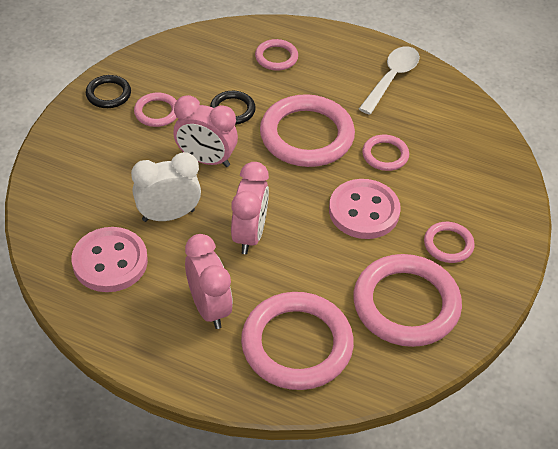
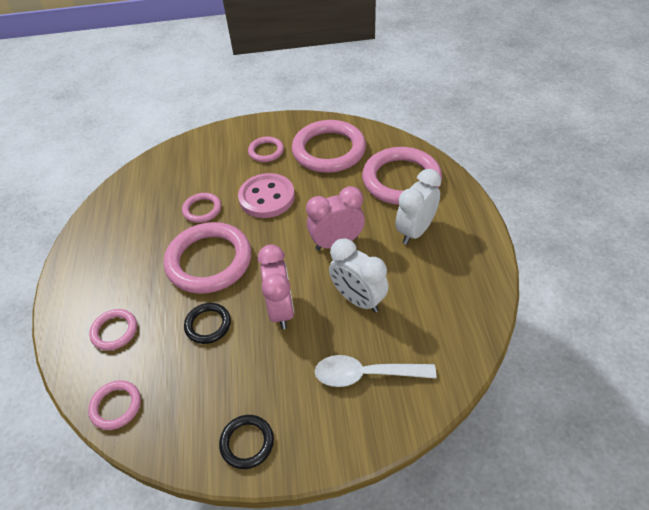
camera: 115 degrees left, 0 degrees up
pink button [72,227,148,292] -> none
pink ring [134,93,177,127] -> pink ring moved to [88,380,141,430]
pink clock [185,234,233,329] -> white clock [395,169,441,245]
white spoon [359,46,420,115] -> white spoon moved to [315,355,436,387]

